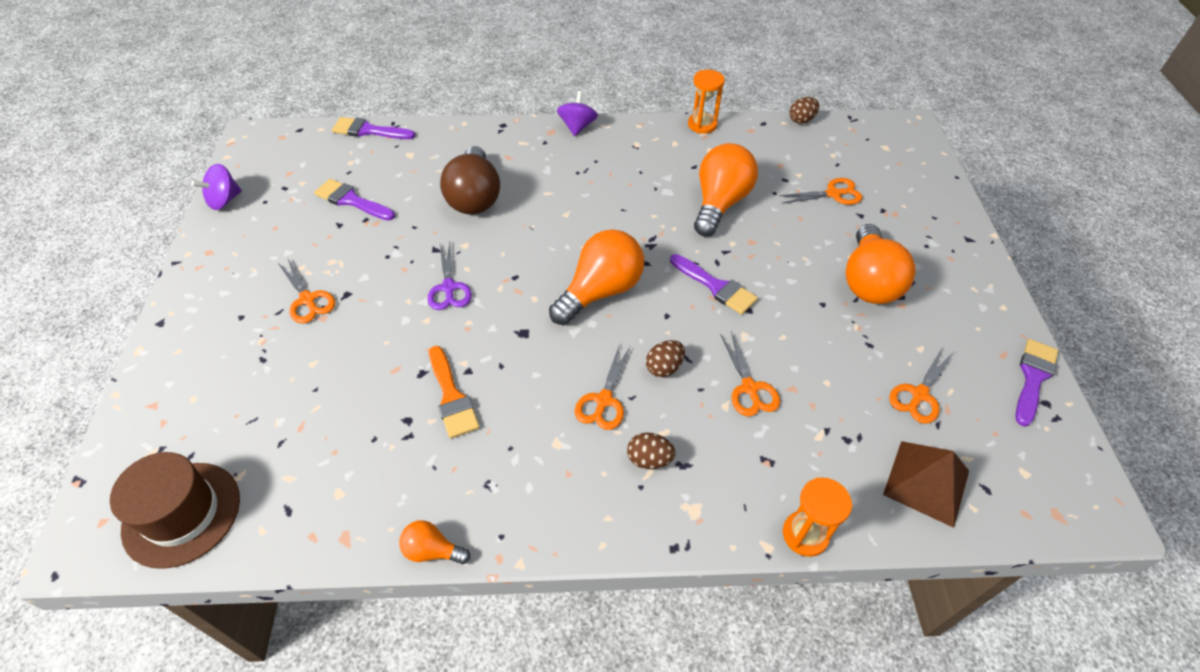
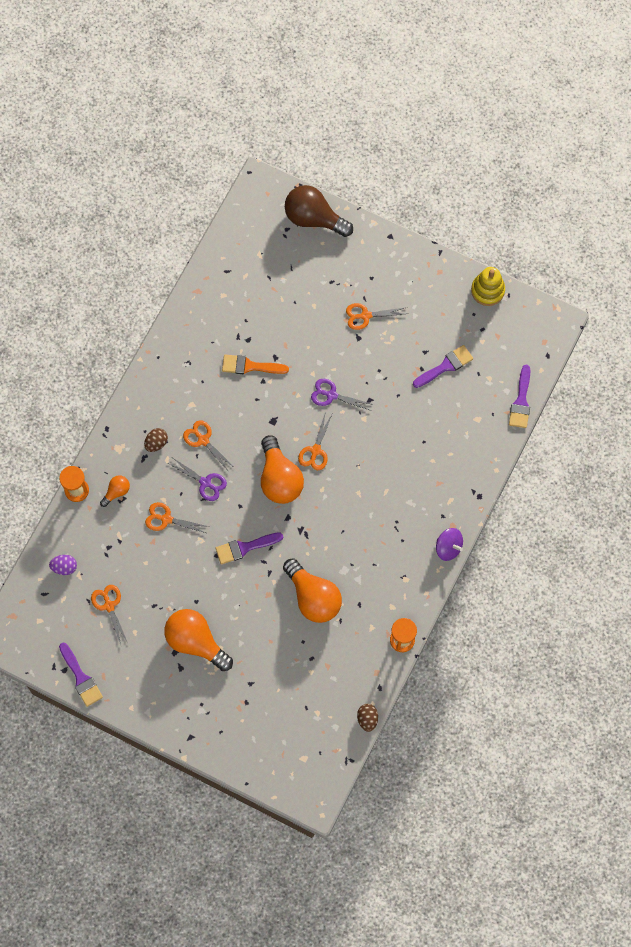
camera: 120 degrees right, 20 degrees up
brown hat [110,452,240,569] -> none
purple spinning top [191,164,242,210] -> yellow stacking toy [471,267,505,306]
purple brush [332,117,415,139] -> purple brush turned 150 degrees clockwise [509,364,530,428]
orange light bulb [399,521,470,564] -> orange light bulb moved to [100,475,130,507]
brown light bulb [440,146,500,215] -> brown light bulb moved to [285,185,353,237]
brown egg [646,340,685,377] -> purple scissors [168,458,227,501]
orange scissors [779,178,862,205] -> orange scissors moved to [298,411,332,470]
brown pyramid [883,441,969,528] -> purple egg [49,555,77,575]

